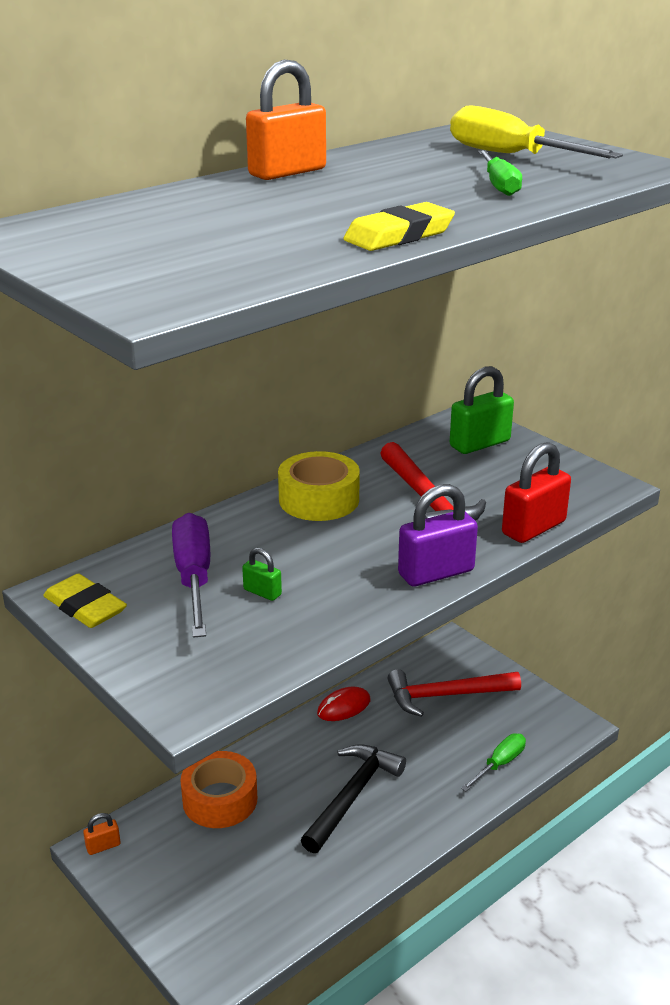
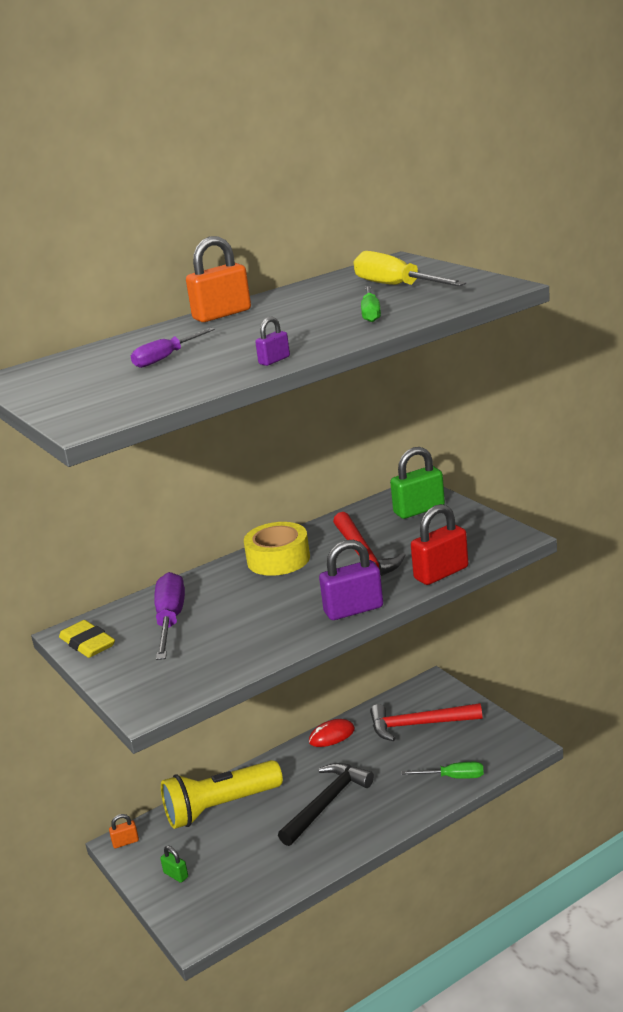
camera: 10 degrees right, 5 degrees down
orange tape [180,751,257,828] -> yellow flashlight [161,760,283,829]
green padlock [242,548,282,601] -> green padlock moved to [160,846,188,883]
yellow eraser [343,202,455,251] -> purple padlock [255,317,290,366]
green screwdriver [461,733,526,792] -> green screwdriver turned 45 degrees clockwise [401,762,484,779]
none -> purple screwdriver [131,328,215,368]

